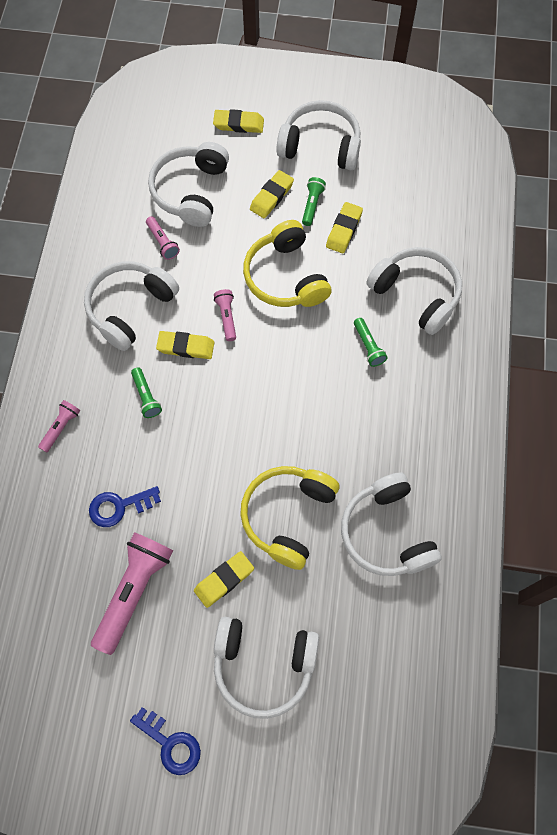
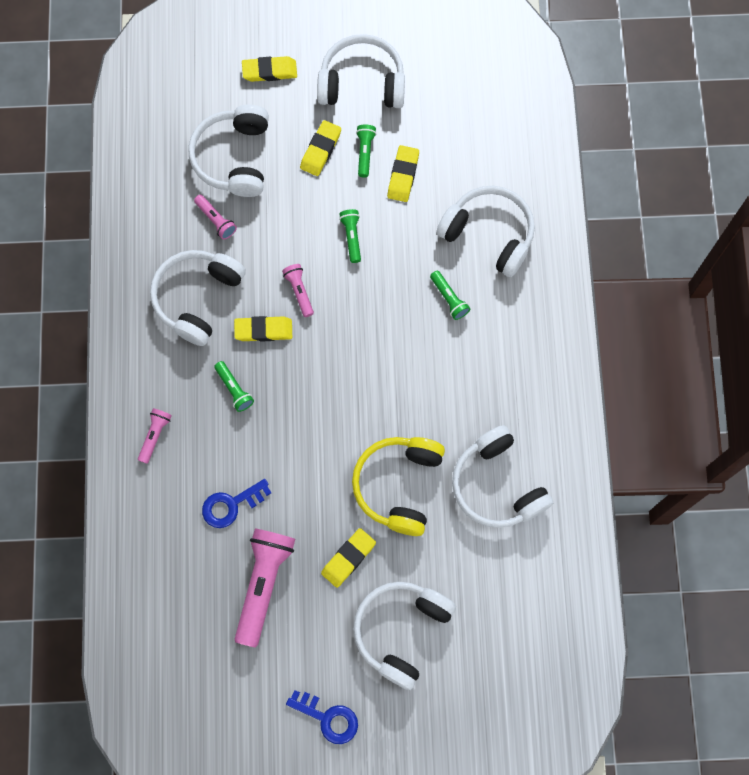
camera: 10 degrees left, 5 degrees up
white headphones [214,617,319,719] -> white headphones turned 120 degrees clockwise [353,582,456,690]
yellow headphones [243,220,331,307] -> green flashlight [339,209,361,263]

